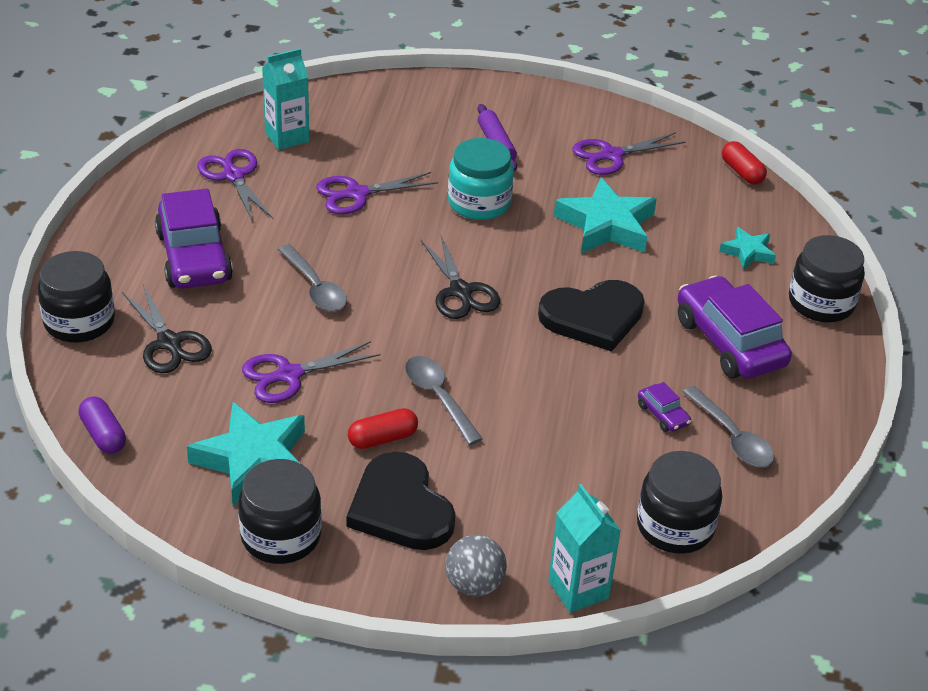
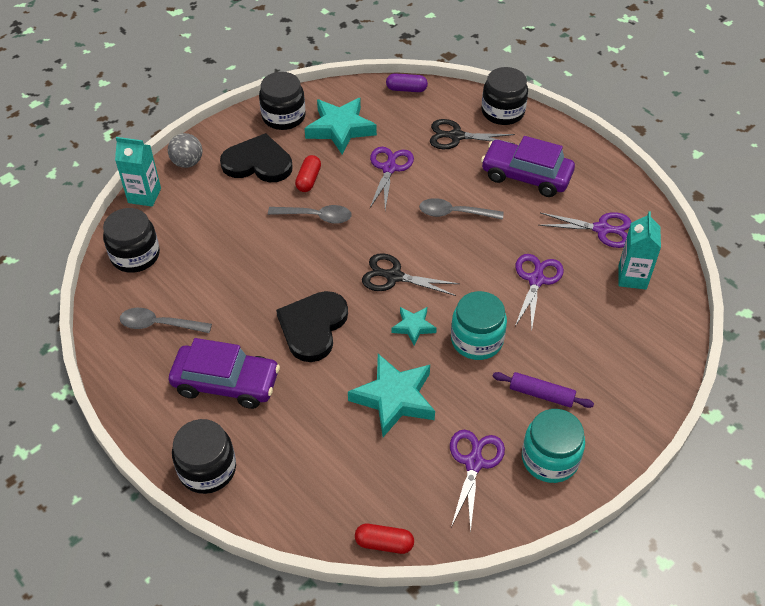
camera: 130 degrees right, 10 degrees up
purple car [638,382,691,432] -> none
turquoise star [719,227,776,270] -> turquoise star moved to [392,307,437,346]
none -> turquoise jar [522,409,585,483]

